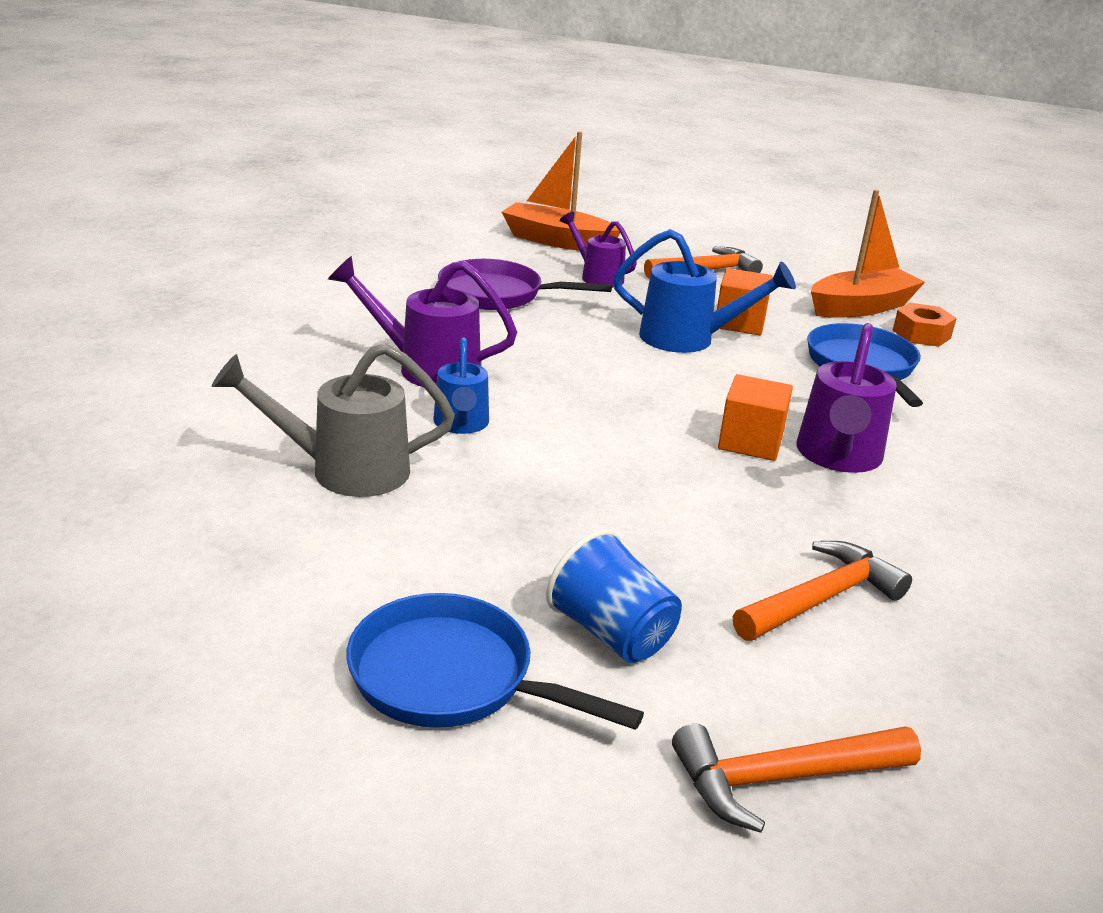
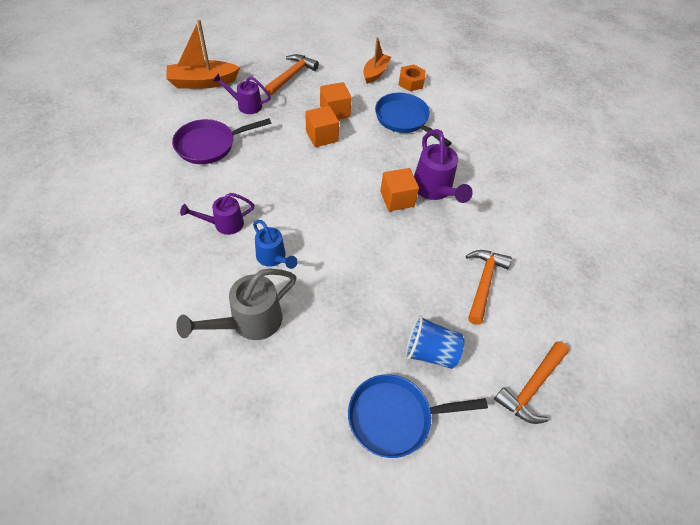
camera: 35 degrees left, 25 degrees up
purple watering can [328,256,517,387] -> purple watering can [180,193,254,235], size x0.65
blue watering can [613,229,796,353] -> orange cube [305,106,339,147]
orange boat [811,190,925,318] -> orange boat [363,37,391,84], size x0.67

